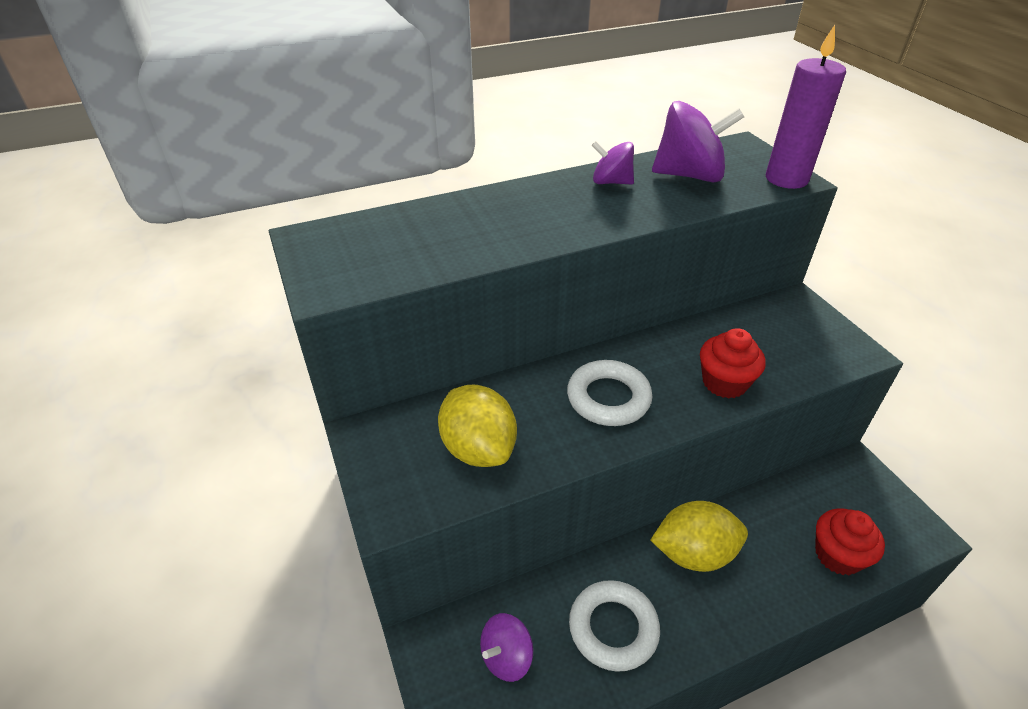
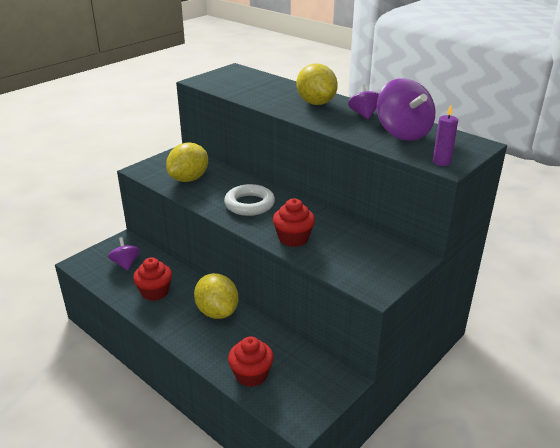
camera: 65 degrees right, 10 degrees down
purple spinning top [480,613,533,682] -> purple spinning top turned 45 degrees clockwise [108,237,140,271]
white ring [569,580,660,672] -> red cupcake [133,257,172,301]
purple candle [766,25,846,189] -> purple candle [433,105,458,166], size x0.55
none -> yellow lemon [297,64,338,105]

